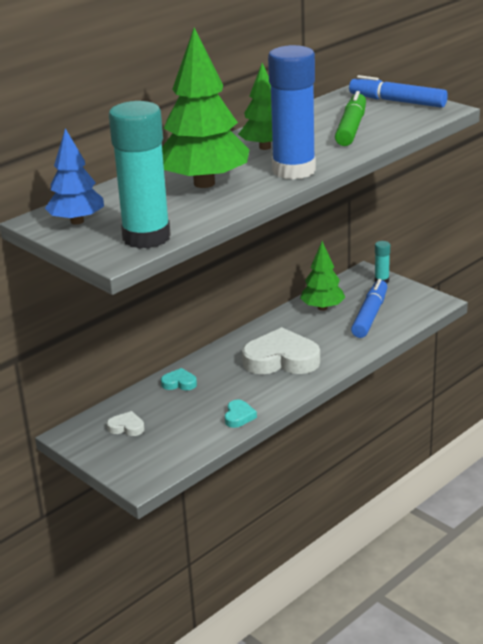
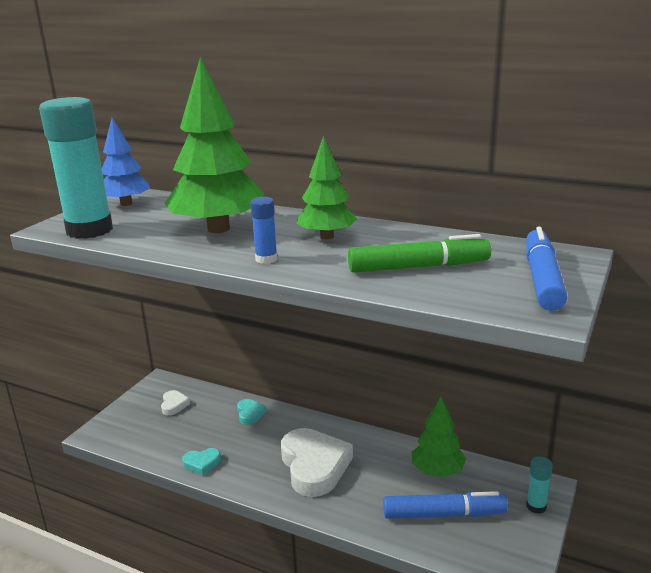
camera: 70 degrees right, 5 degrees down
blue glue stick [268,45,316,180] -> blue glue stick [250,197,277,264], size x0.43

